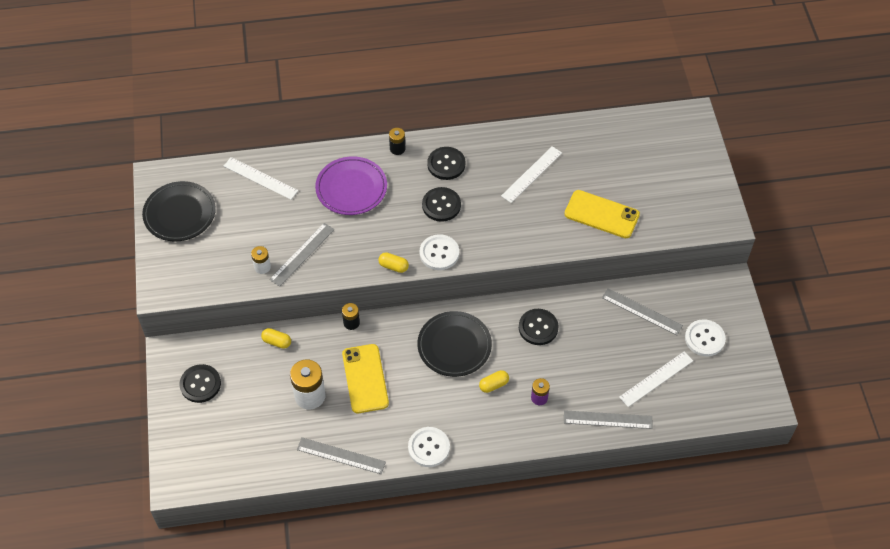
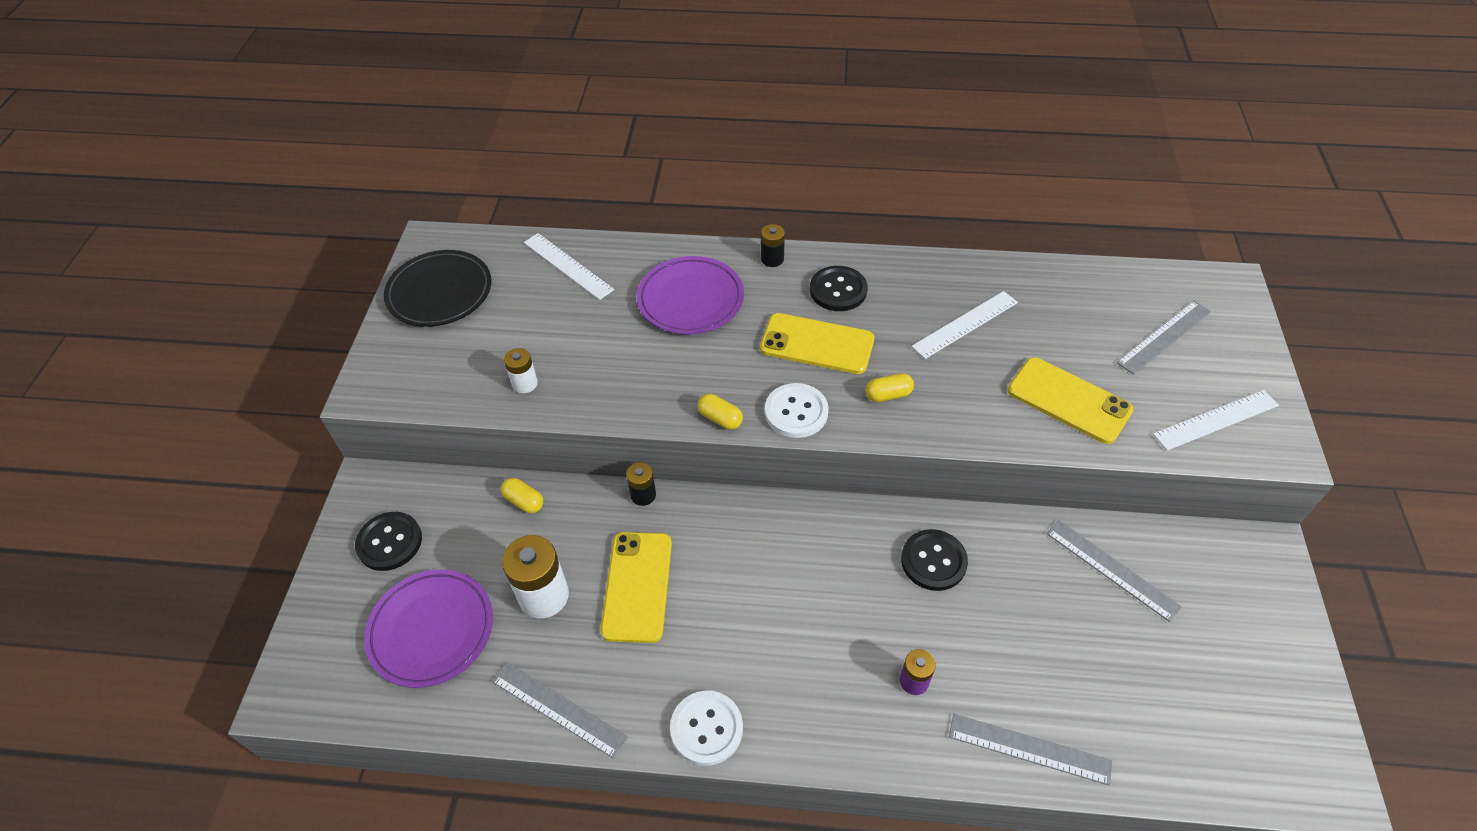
camera: 15 degrees right, 5 degrees down
grey ruler [269,223,334,287] -> grey ruler moved to [1117,301,1211,375]
black plate [417,311,492,377] -> none
black button [422,187,461,222] -> yellow phone [760,313,874,374]
yellow capsule [479,370,509,393] -> yellow capsule moved to [865,373,914,402]
white ruler [619,351,693,407] -> white ruler moved to [1153,390,1279,451]
white button [685,319,726,356] -> none
none -> purple plate [364,569,493,688]

